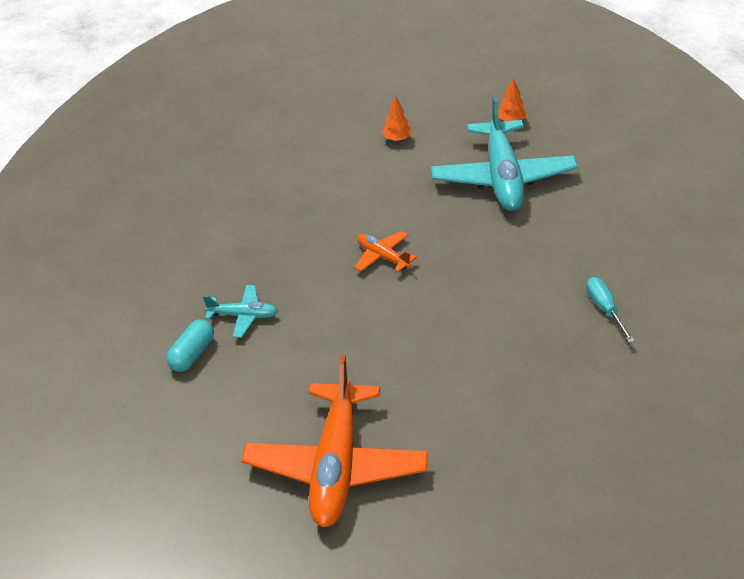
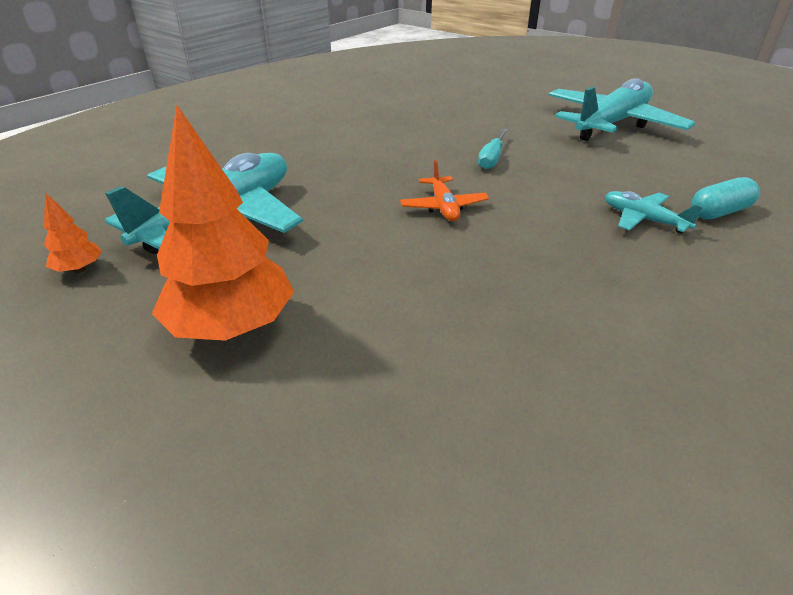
camera: 145 degrees left, 5 degrees down
orange plane [241,354,428,527] -> turquoise plane [548,78,695,141]
orange tree [382,96,412,142] -> orange tree [152,105,294,341], size x2.25
turquoise screwdriver [586,277,635,343] -> turquoise screwdriver moved to [478,129,508,170]

